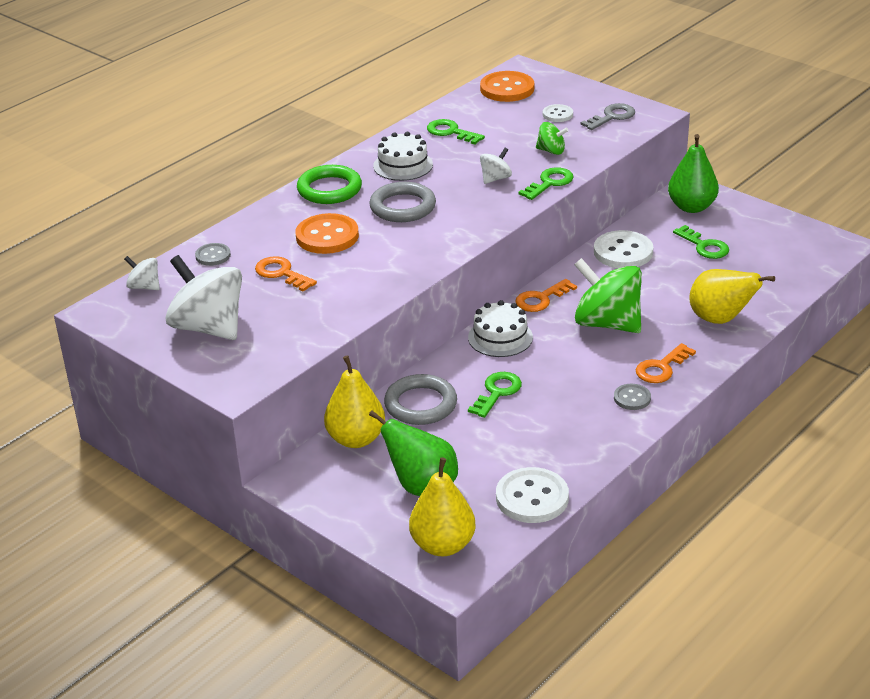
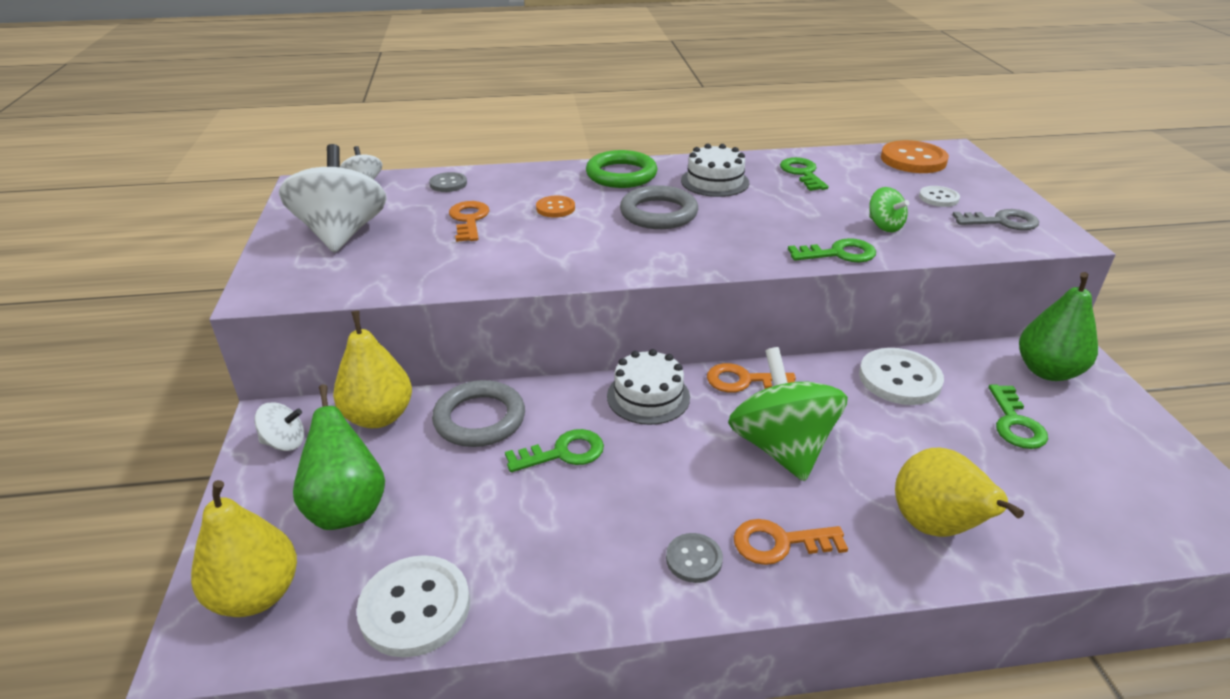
camera: 40 degrees right, 0 degrees up
orange button [296,213,359,254] -> orange button [536,196,575,218], size x0.55
white spinning top [480,148,512,184] -> white spinning top moved to [254,402,304,451]

